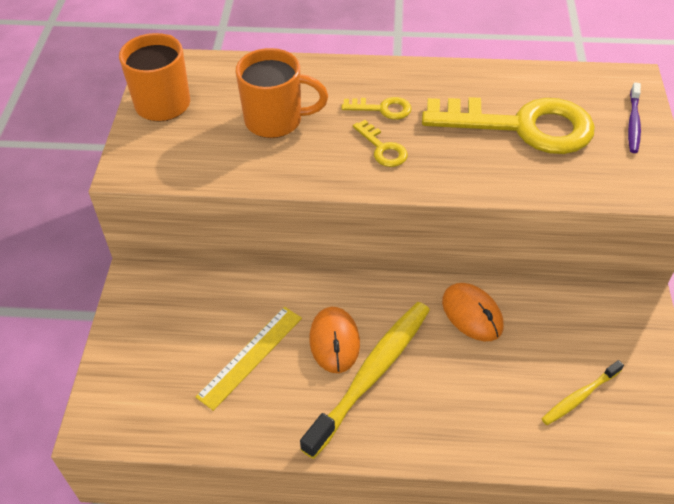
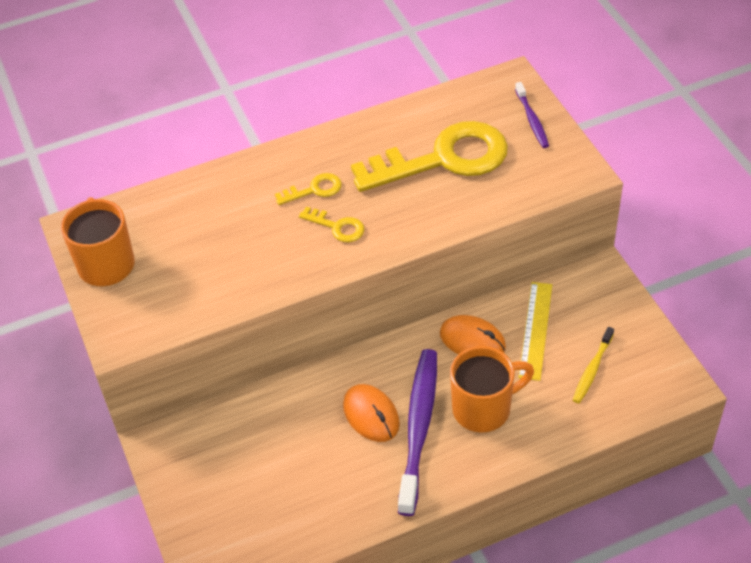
camera: 25 degrees left, 0 degrees up
yellow ruler [196,307,302,411] -> yellow ruler moved to [518,282,552,381]
orange mug [236,48,328,138] -> orange mug moved to [450,346,534,433]
yellow toothbrush [300,302,430,459] -> purple toothbrush [398,349,437,516]

